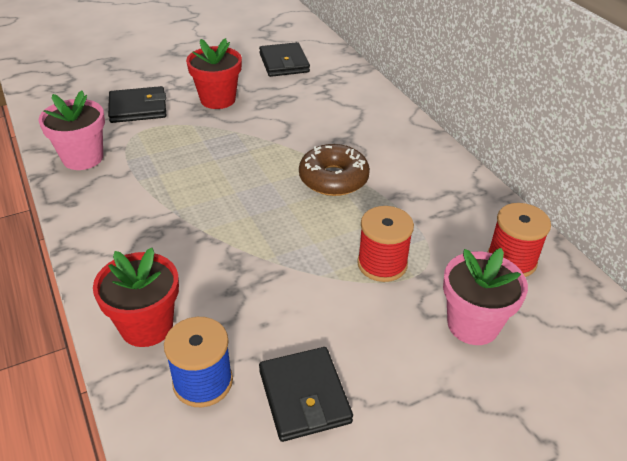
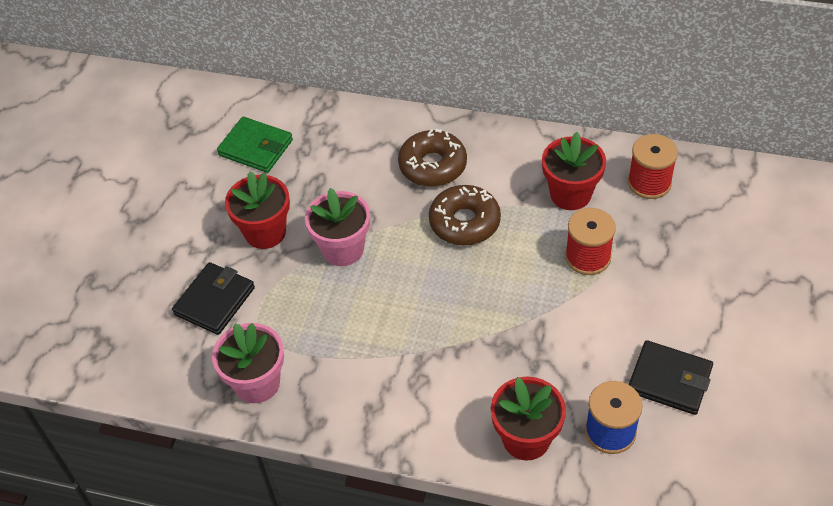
camera: 45 degrees left, 10 degrees up
black wallet [259,42,310,77] -> green wallet [217,117,293,173]
pink flower pot [443,248,528,345] -> pink flower pot moved to [305,188,370,266]
none -> brown donut [398,129,467,187]
none -> red flower pot [542,132,606,210]

